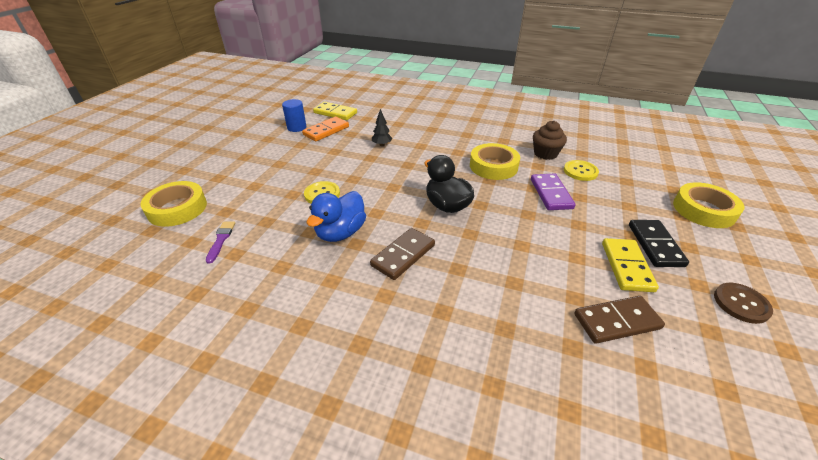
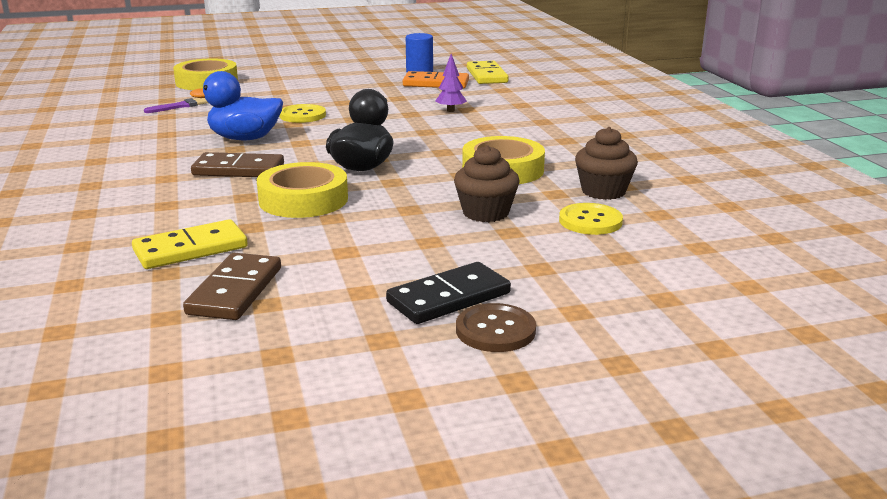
camera: 55 degrees right, 15 degrees down
black tree [372,109,392,146] -> purple tree [435,54,467,112]
purple domino [531,174,576,210] -> brown cupcake [454,145,520,222]
brown domino [574,296,665,344] -> brown domino turned 60 degrees clockwise [183,253,281,320]
yellow domino [602,238,659,292] -> yellow domino moved to [132,219,248,269]
yellow tape [673,182,745,228] -> yellow tape moved to [257,162,348,218]
brown button [714,283,773,324] -> brown button moved to [456,303,536,352]

